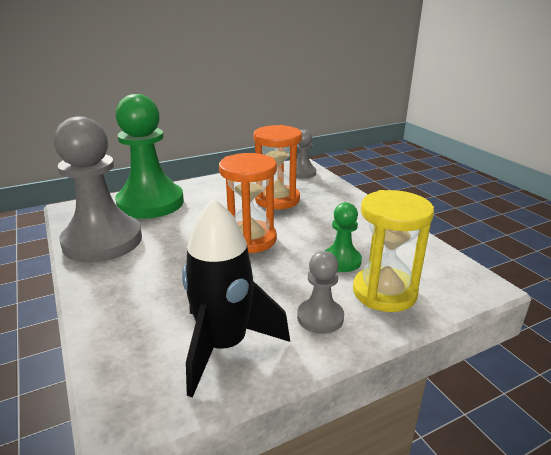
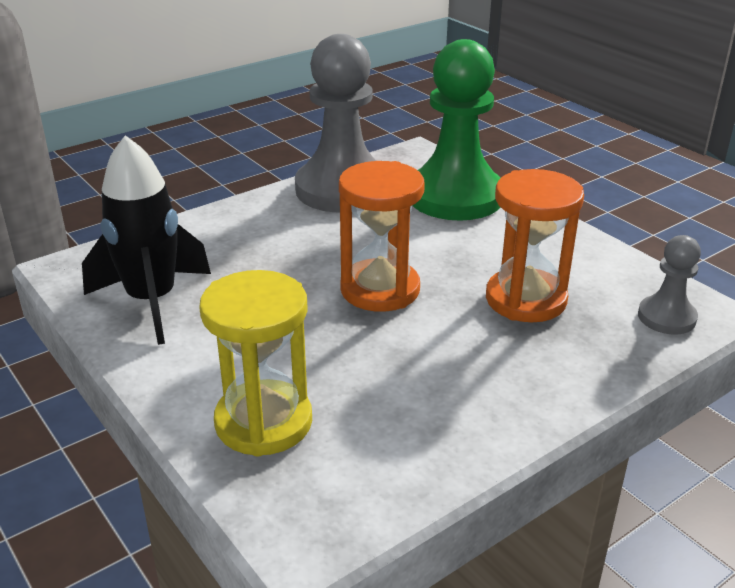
camera: 80 degrees right, 5 degrees up
grey pawn [297,251,344,334] -> none
green pawn [325,202,362,272] -> none

